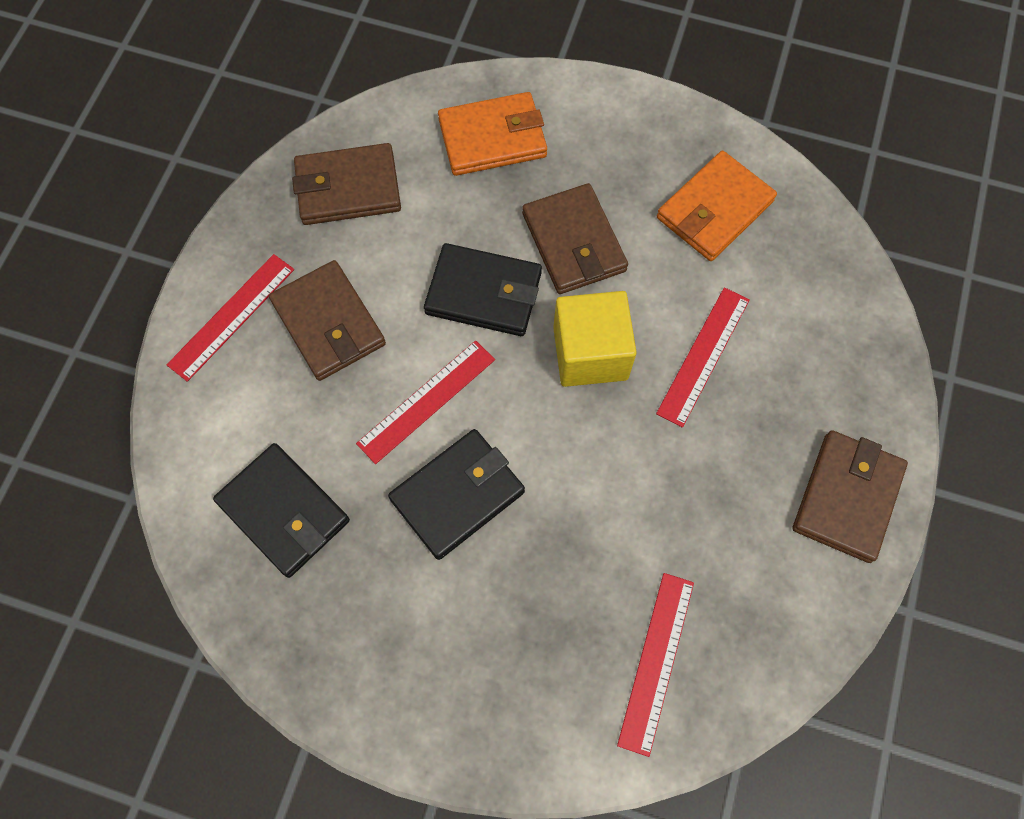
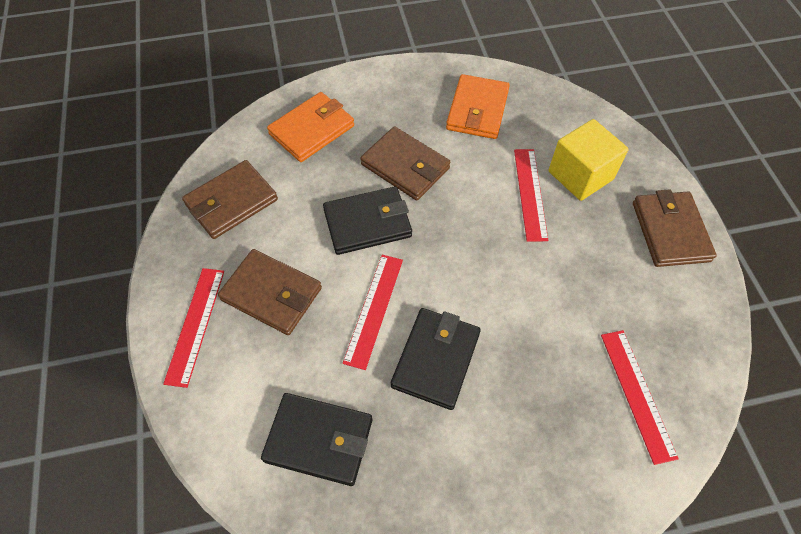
camera: 30 degrees left, 10 degrees down
yellow cube [553,291,637,387] -> yellow cube moved to [549,119,628,201]

